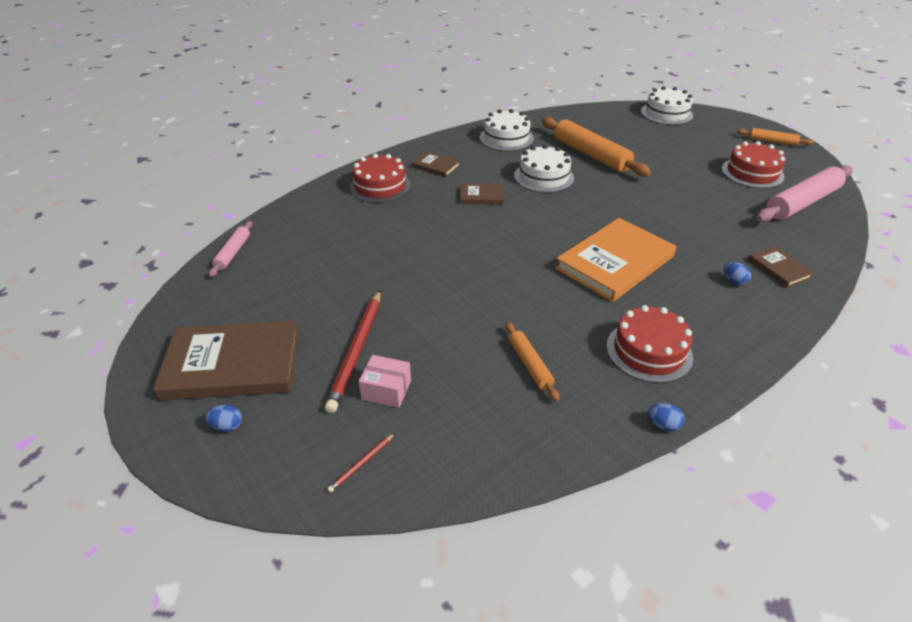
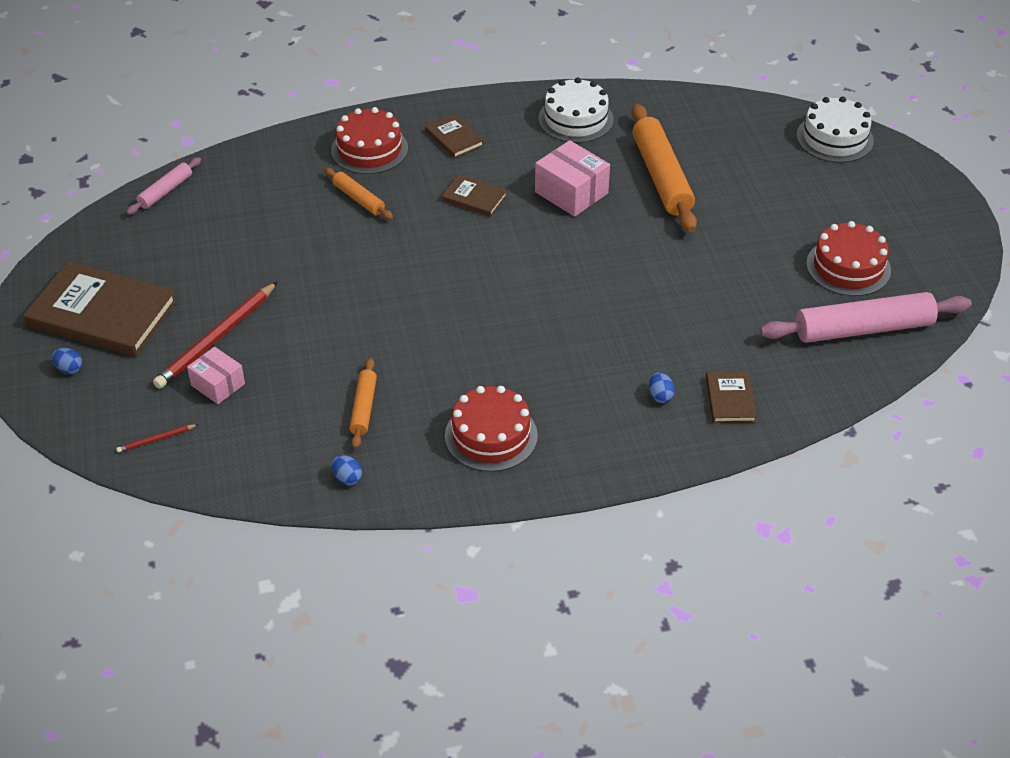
camera: 25 degrees right, 5 degrees up
white cake [514,145,574,193] -> pink box [535,140,610,217]
orange book [555,218,676,302] -> none
blue egg [648,403,685,431] -> blue egg moved to [332,455,362,485]
orange rolling pin [737,128,814,146] -> orange rolling pin moved to [325,168,393,220]

